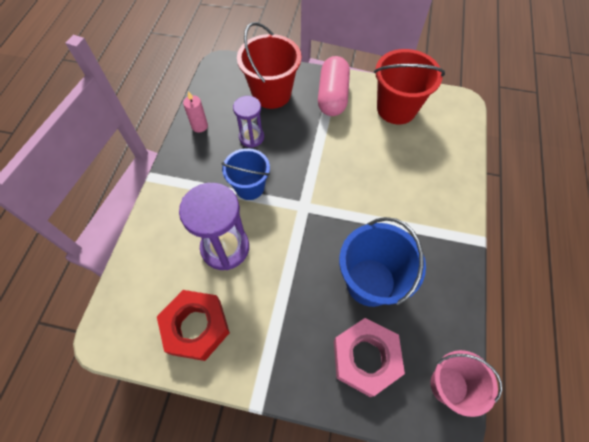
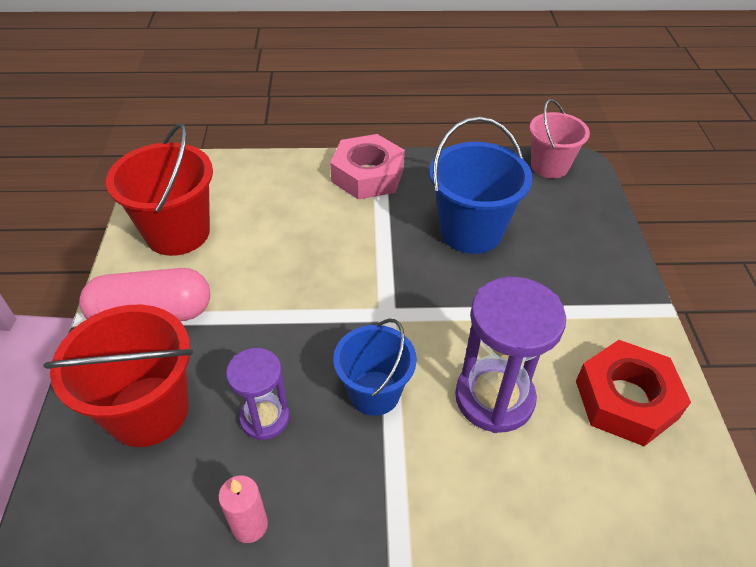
camera: 105 degrees left, 15 degrees down
pink nut [334,318,405,397] -> pink nut moved to [330,134,405,200]

